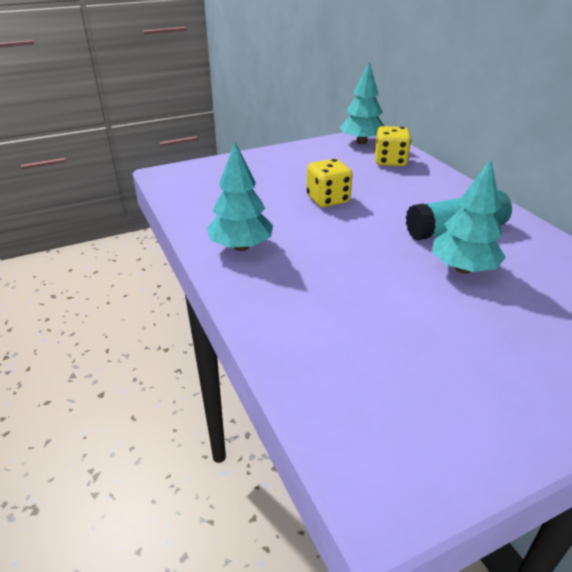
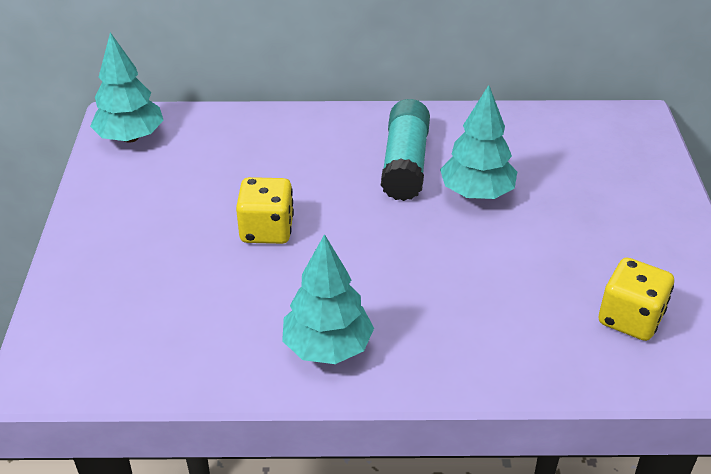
camera: 65 degrees left, 5 degrees up
yellow dice [374,126,411,166] -> yellow dice moved to [599,258,674,341]

